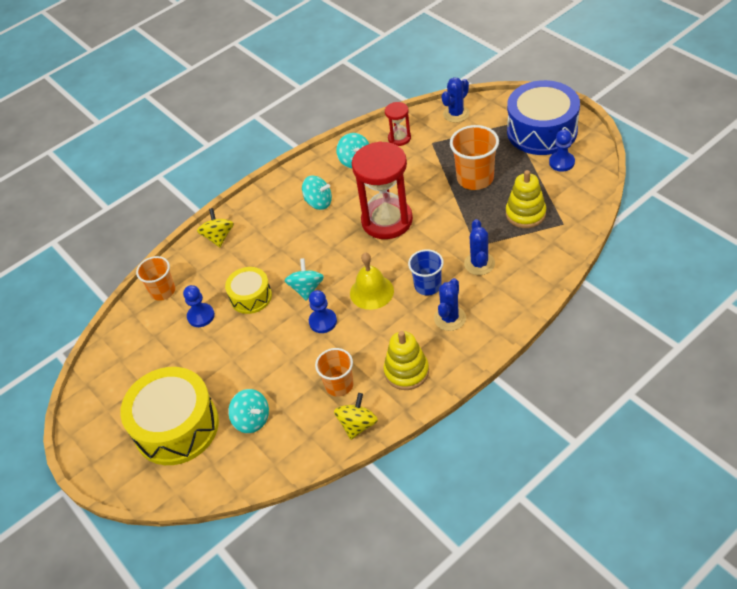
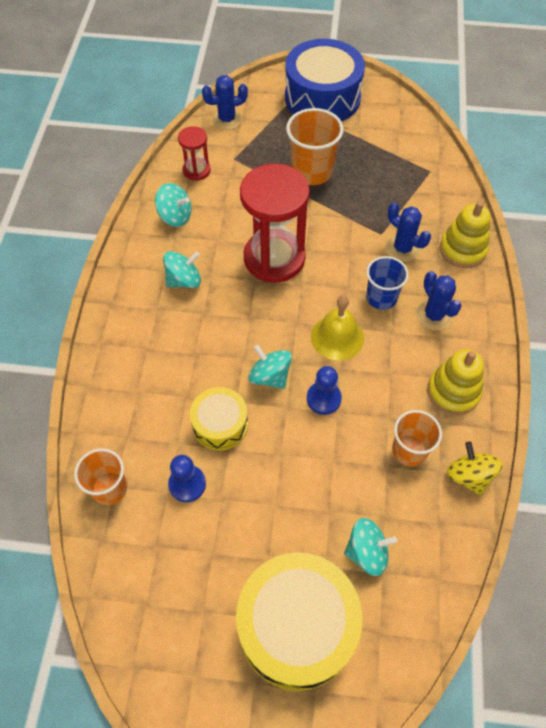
camera: 50 degrees left, 10 degrees up
yellow spinning top [197,208,234,247] -> none
blue cactus [441,77,470,123] -> blue cactus turned 75 degrees clockwise [202,75,248,130]
yellow stacking toy [506,170,546,228] -> yellow stacking toy moved to [440,201,490,268]
blue pawn [549,130,575,172] -> none

